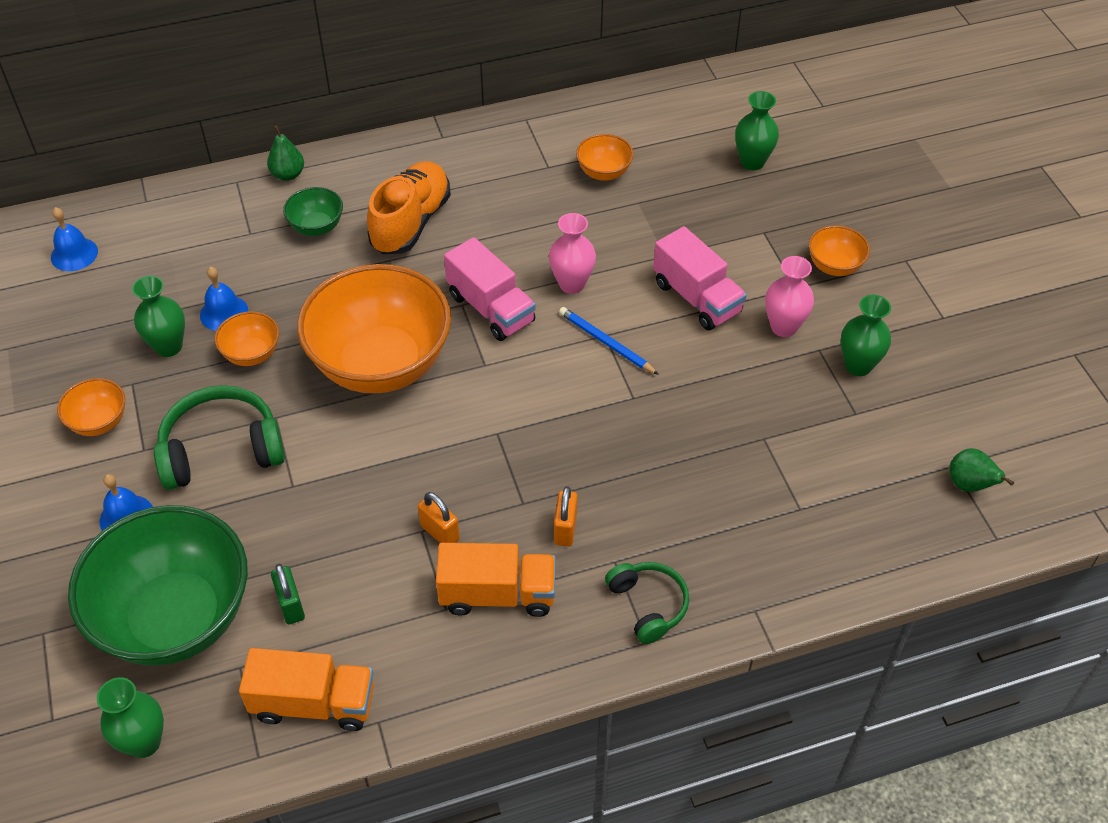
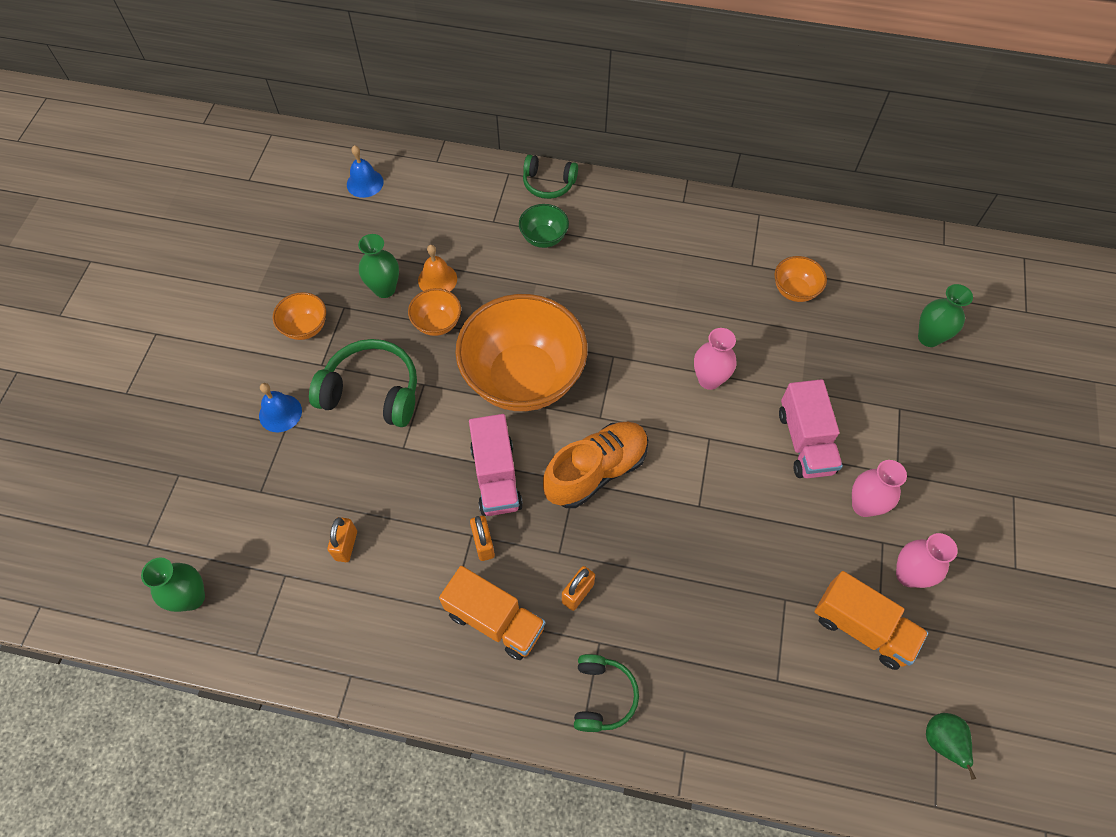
camera: 30 degrees right, 10 degrees up
green bowl [68,505,248,666] -> none
blue bell [200,267,248,331] -> orange bell [418,245,457,291]
orange truck [239,648,374,731] -> orange truck moved to [815,571,928,670]
green pear [267,125,304,181] -> green headphones [523,154,578,199]
green padlock [271,564,305,625] -> orange padlock [327,517,357,562]
orange shoe [367,161,451,254] -> orange shoe moved to [543,422,648,508]
pink truck [444,237,536,341] -> pink truck moved to [469,414,523,516]
blue pencil [559,307,659,375] -> none
orange bowl [809,226,870,276] -> none
green vase [841,295,891,376] -> pink vase [896,533,958,588]

